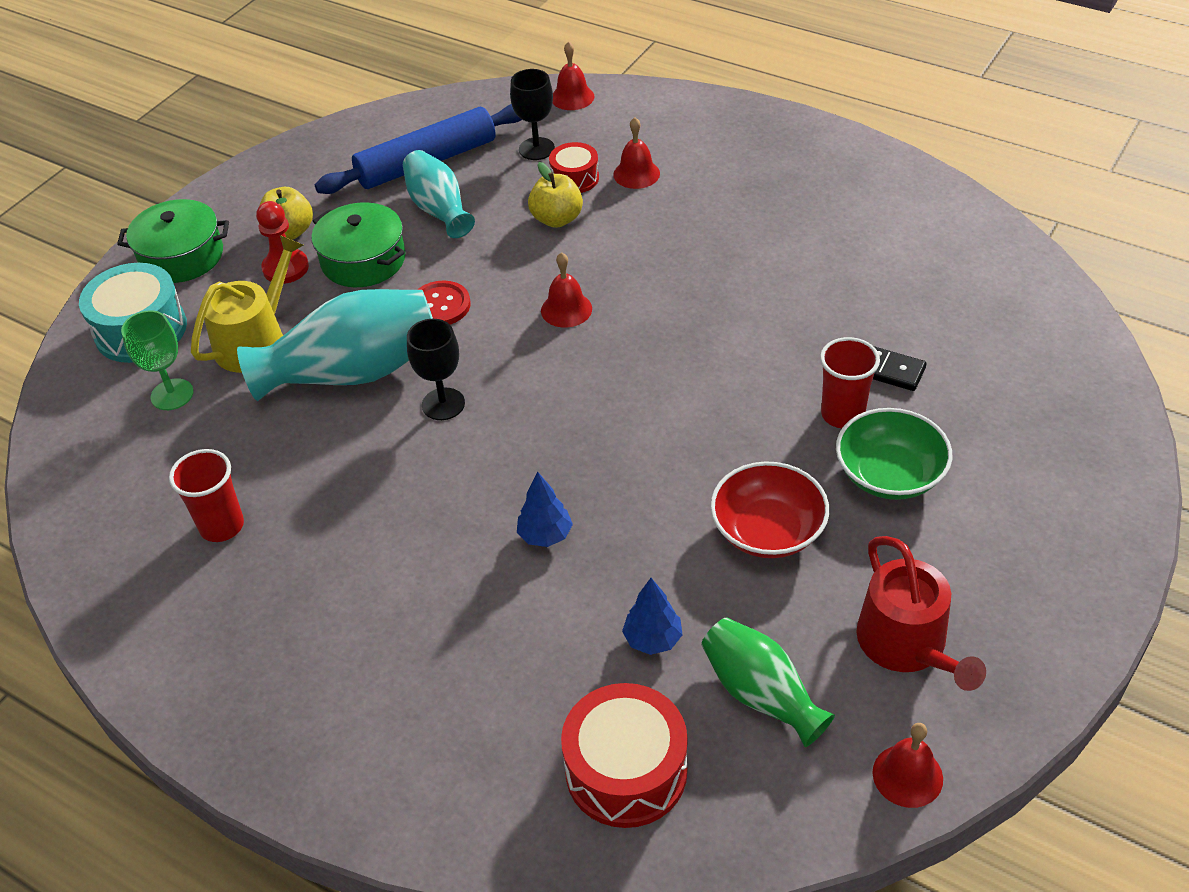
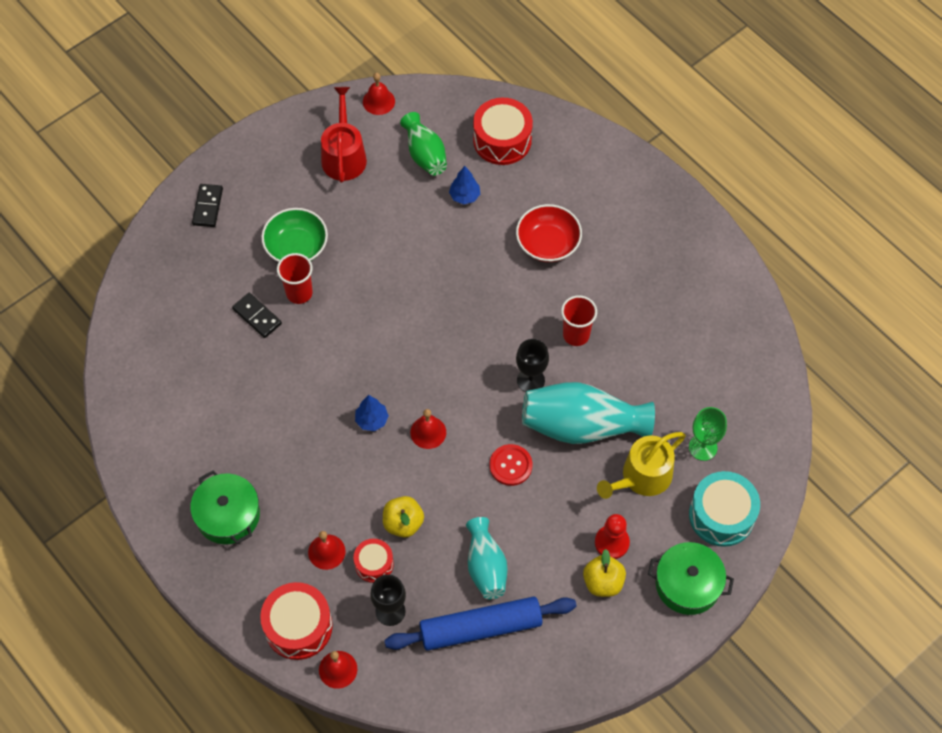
camera: 165 degrees left, 15 degrees up
red cup [169,449,244,542] -> red cup moved to [561,295,597,346]
green pot [311,202,406,287] -> green pot moved to [190,470,260,544]
blue tree [517,472,573,547] -> blue tree moved to [355,395,389,431]
red bowl [710,461,829,558] -> red bowl moved to [516,204,582,262]
none -> black domino [192,184,223,227]
none -> red drum [260,582,333,660]

